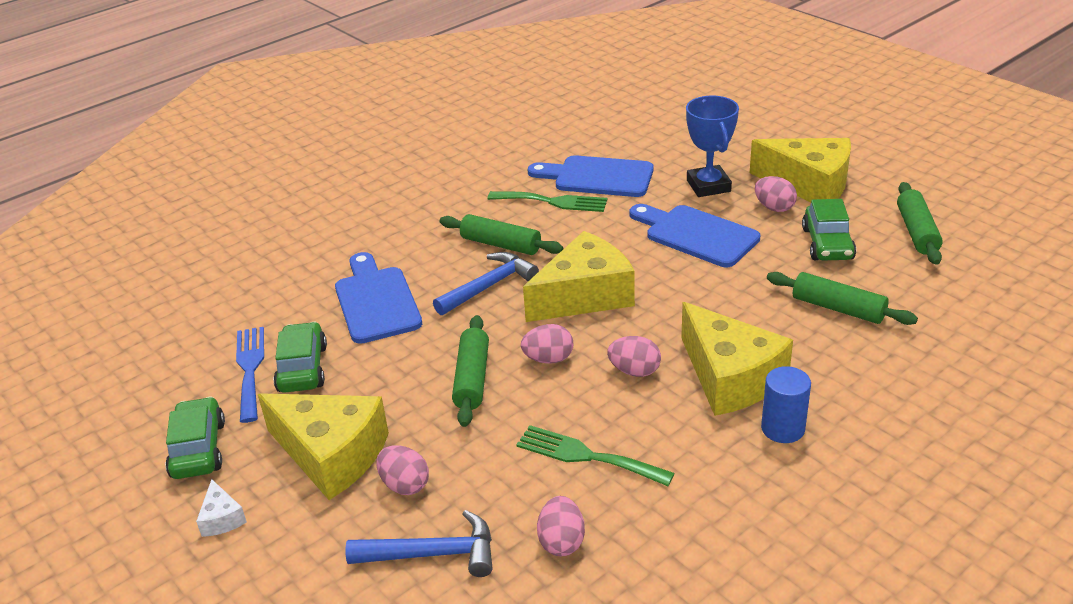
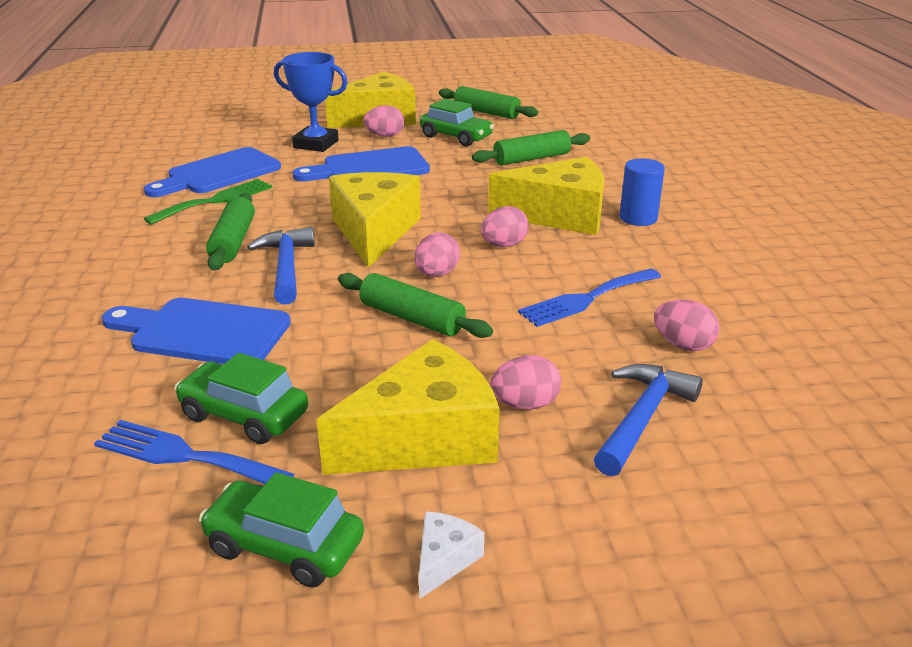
camera: 60 degrees left, 5 degrees down
white cheese [196,479,247,537] -> white cheese turned 75 degrees counterclockwise [419,511,484,599]
green rolling pin [440,214,564,255] -> green rolling pin turned 60 degrees counterclockwise [206,193,255,270]
green fork [516,425,675,486] -> blue fork [518,268,661,327]

